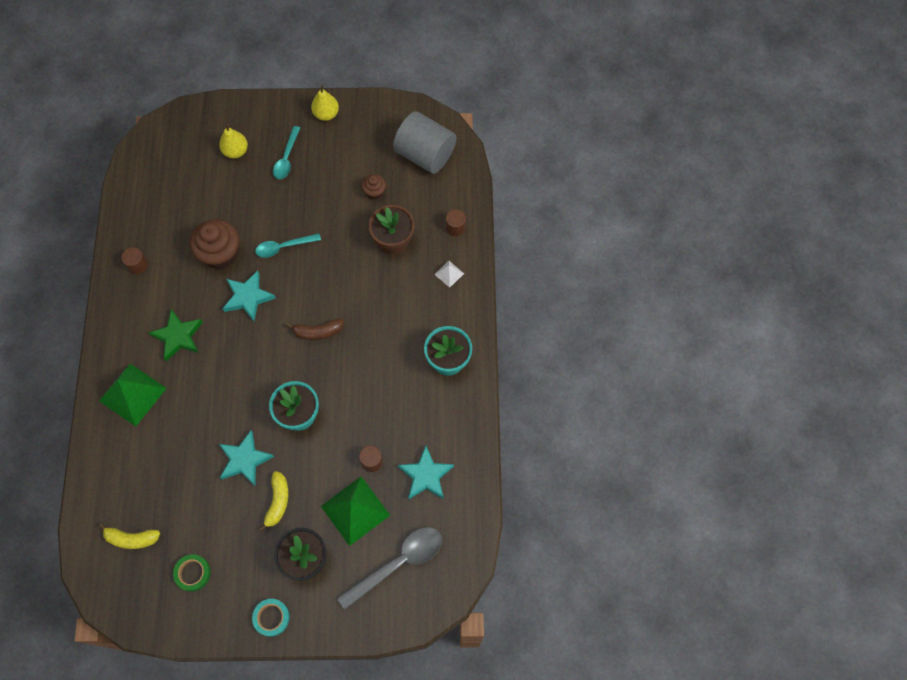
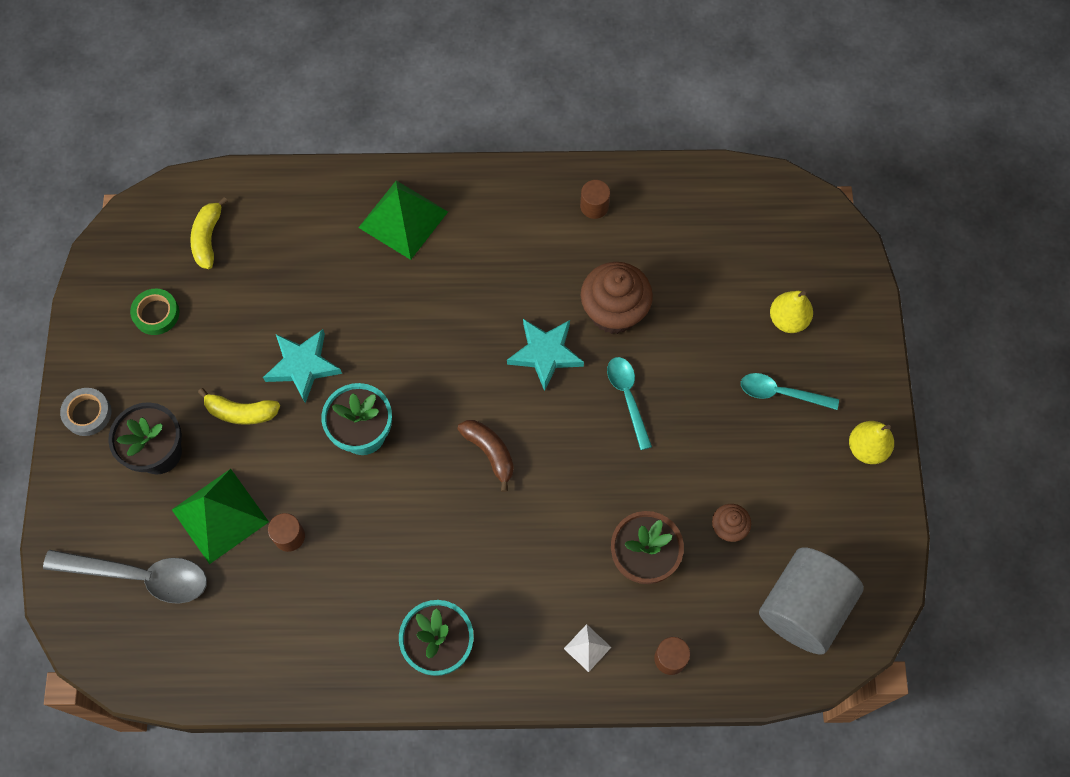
camera: 90 degrees right, 0 degrees up
green star [149,309,203,361] -> none
turquoise tape [252,599,290,637] -> grey tape [60,388,111,436]
brown banana [286,318,344,340] -> brown banana turned 150 degrees clockwise [458,420,514,492]
grey spoon [337,527,442,610] -> grey spoon turned 45 degrees counterclockwise [43,550,207,604]
turquoise star [398,446,454,499] -> none

